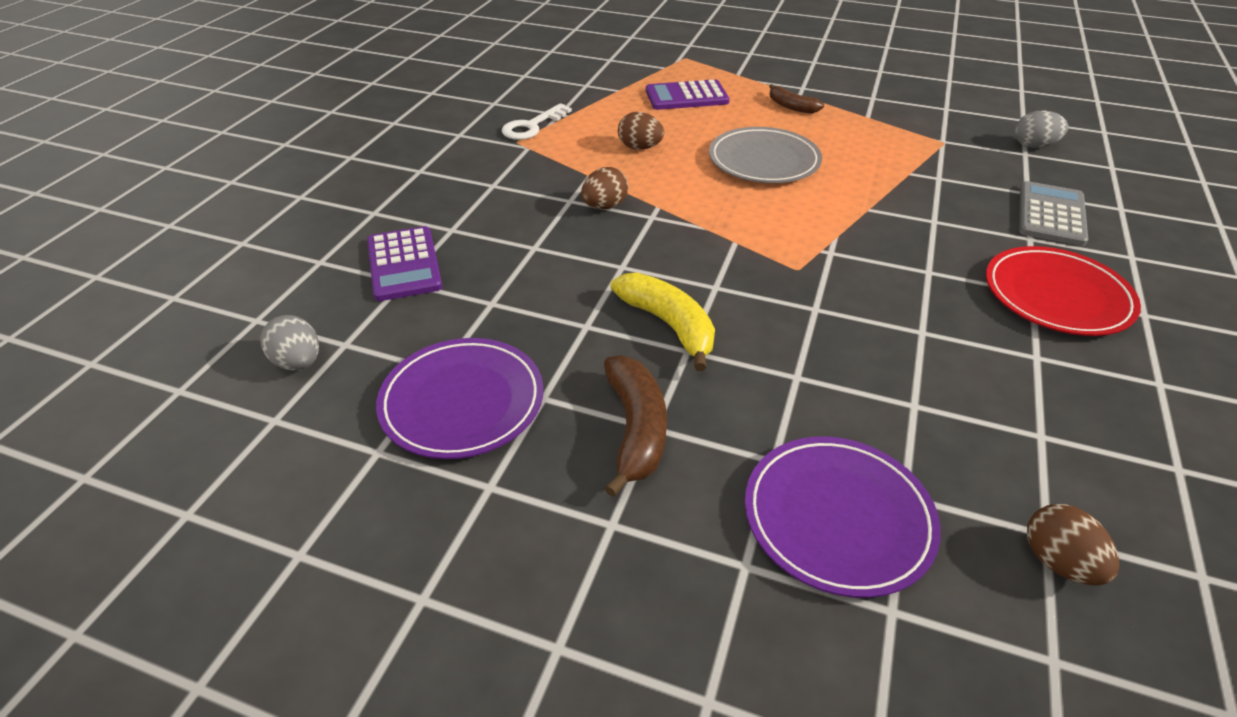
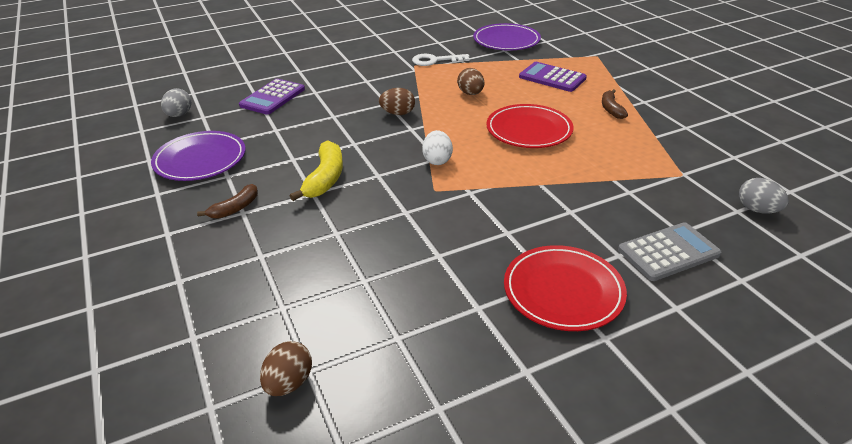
camera: 45 degrees right, 5 degrees down
brown banana [604,355,667,497] -> brown banana [197,184,258,219], size x0.64
grey plate [709,127,822,183] -> red plate [486,104,574,148]
purple plate [745,437,941,598] -> purple plate moved to [473,23,541,51]
none -> white egg [422,130,453,165]

